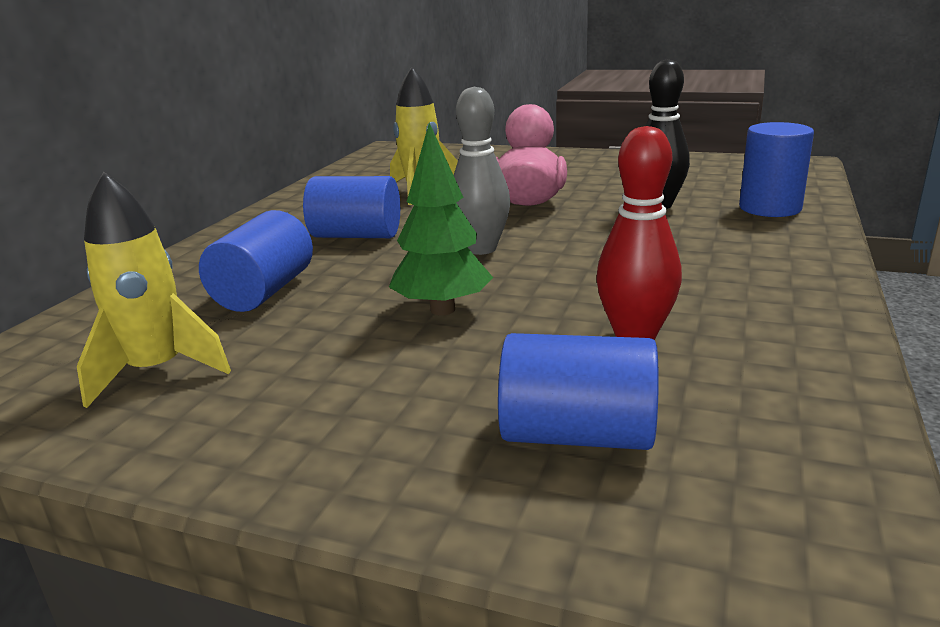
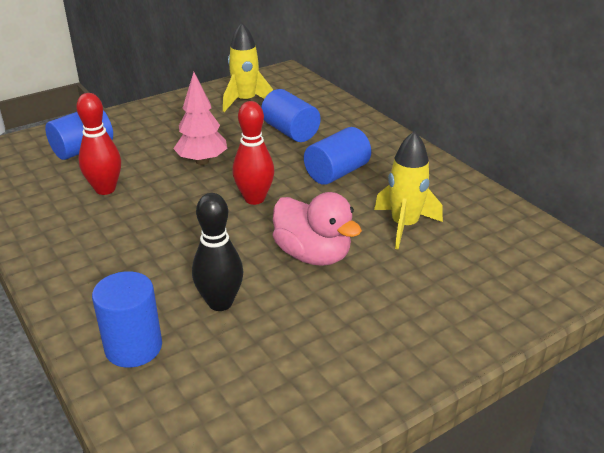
camera: 125 degrees right, 10 degrees up
green tree [389,123,493,315] -> pink tree [173,72,227,165]
grey bowling pin [454,87,510,255] -> red bowling pin [232,101,274,205]

